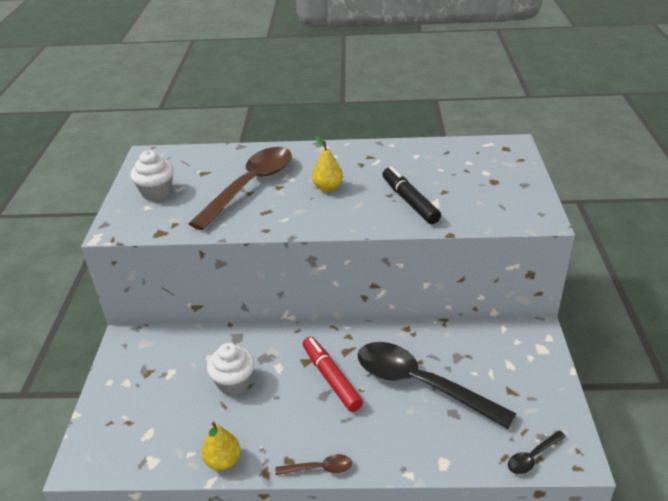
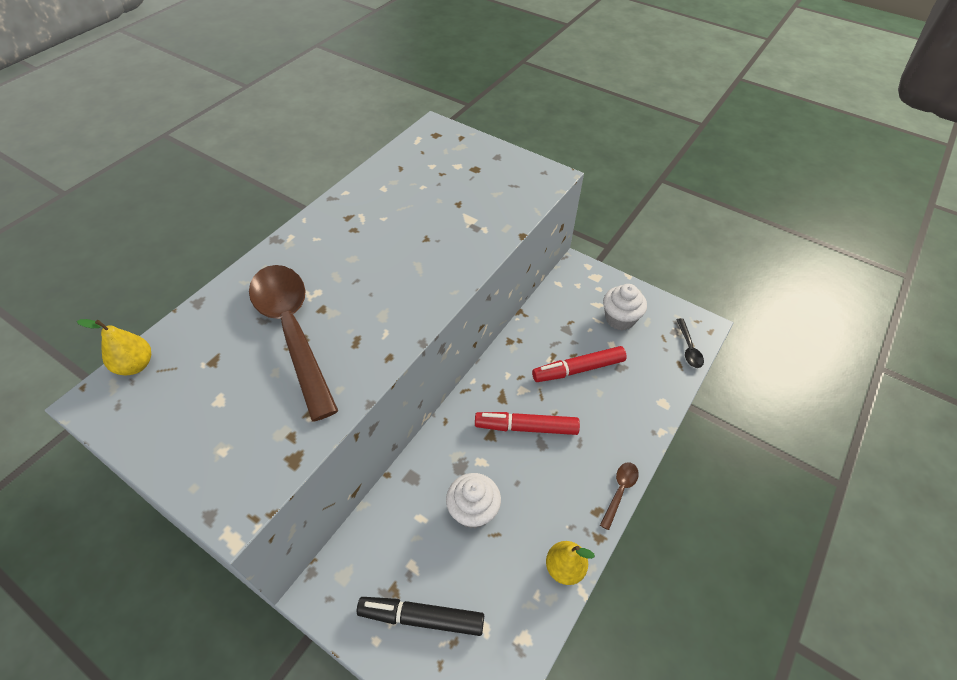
camera: 60 degrees left, 15 degrees up
white cupcake [130,151,174,201] -> white cupcake moved to [603,284,647,330]
yellow pear [312,136,343,192] -> yellow pear moved to [77,319,151,375]
black spoon [358,342,517,429] -> red marker [532,346,627,382]
black marker [382,166,441,224] -> black marker moved to [357,597,484,636]

